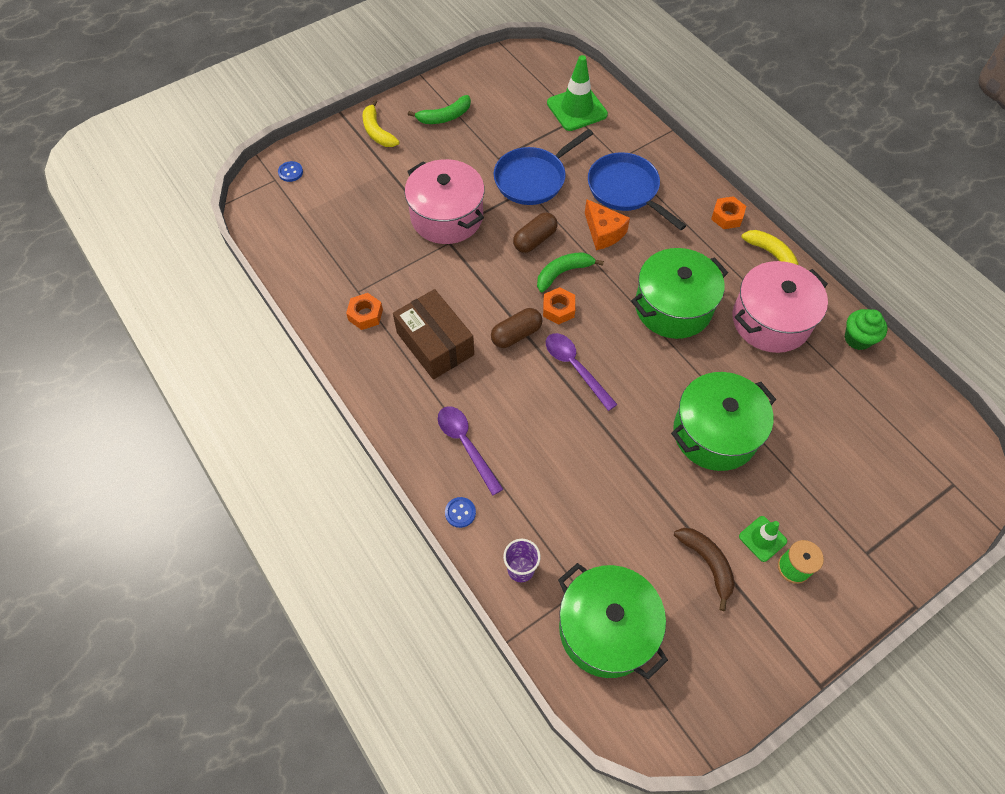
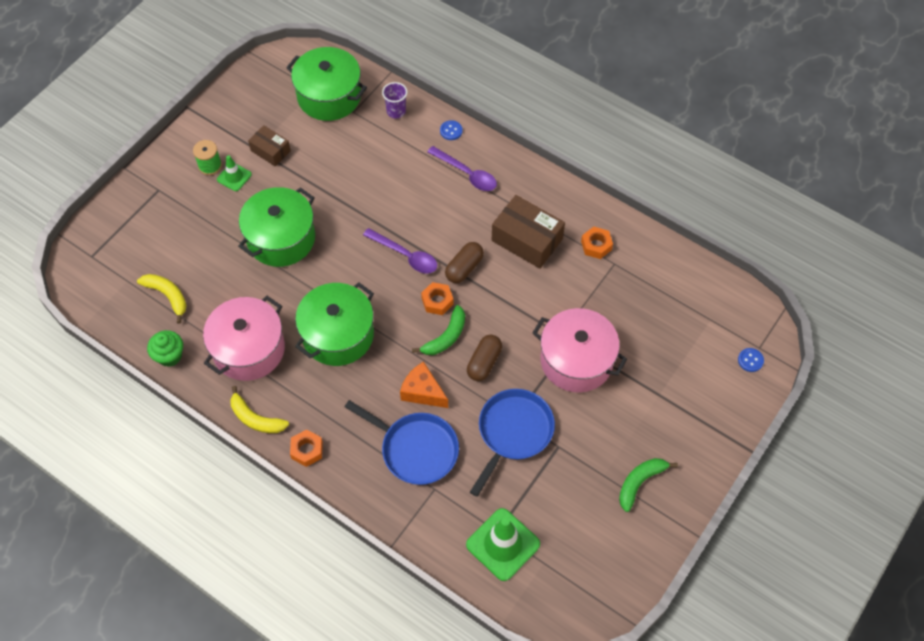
camera: 160 degrees right, 0 degrees up
yellow banana [362,99,400,147] -> yellow banana moved to [137,274,187,324]
brown banana [674,528,735,611] -> brown box [248,125,291,167]

